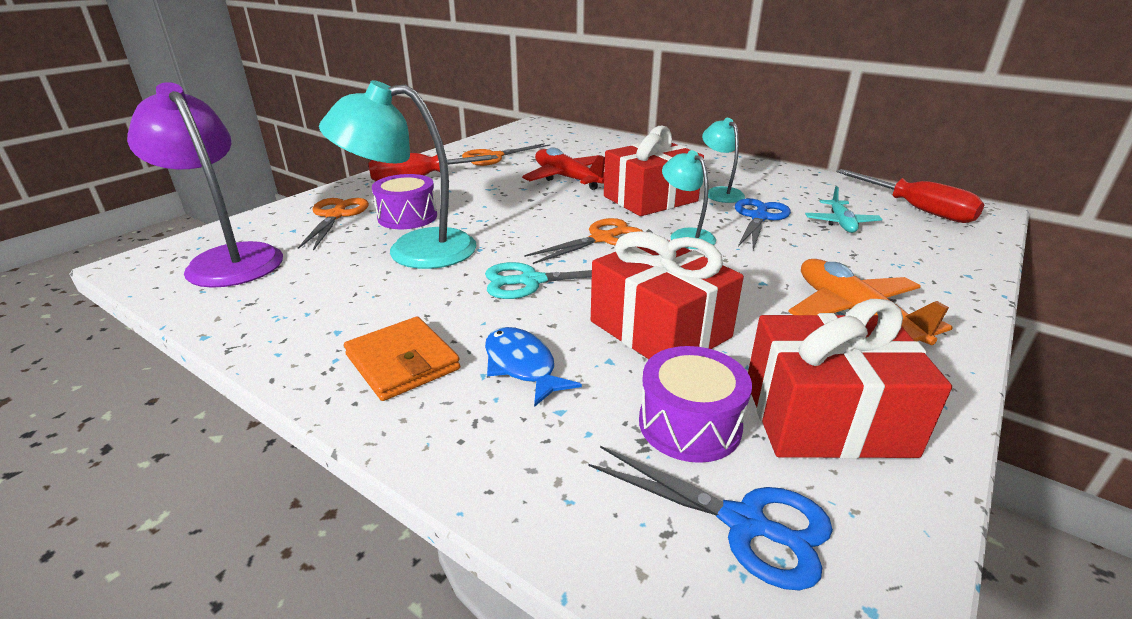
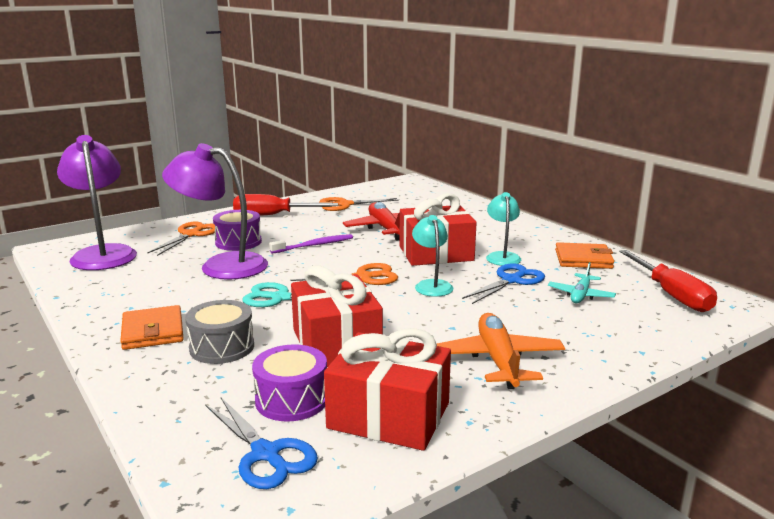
camera: 20 degrees right, 10 degrees down
turquoise lamp [319,80,476,269] -> purple lamp [162,143,268,280]
blue fish [485,327,582,407] -> grey drum [185,300,254,364]
none -> purple toothbrush [269,234,353,254]
none -> orange wallet [555,242,614,269]

